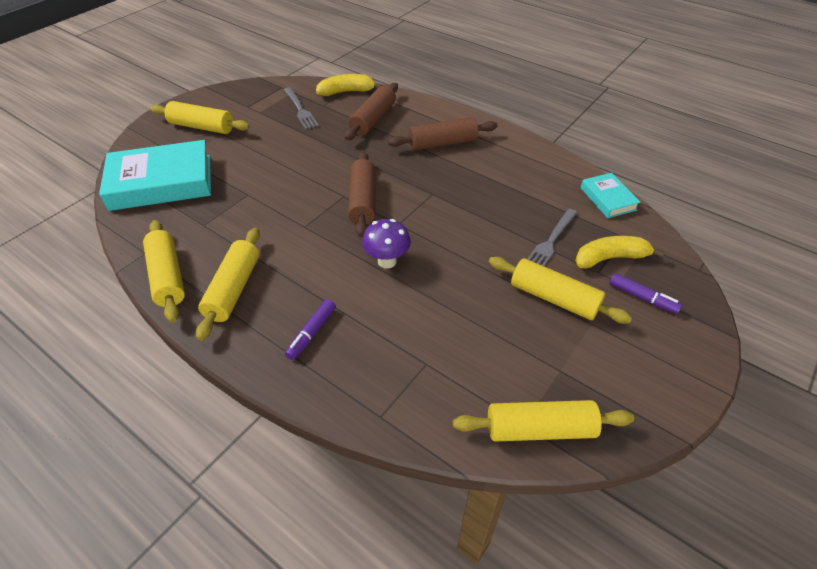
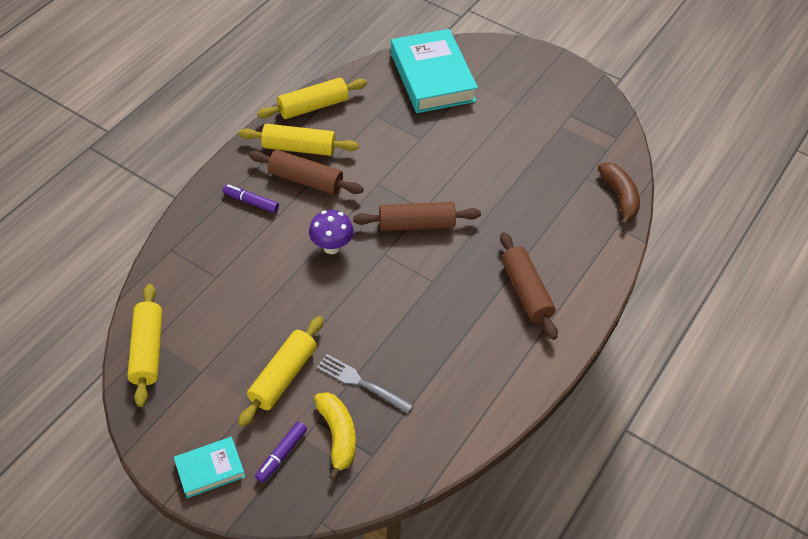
camera: 85 degrees right, 5 degrees up
yellow rolling pin [150,101,250,134] -> none
grey fork [284,87,319,130] -> none
yellow banana [316,74,382,96] -> brown banana [598,162,640,226]
brown rolling pin [345,83,398,141] -> brown rolling pin moved to [249,150,363,195]
turquoise book [581,173,641,218] -> turquoise book moved to [174,437,245,498]

